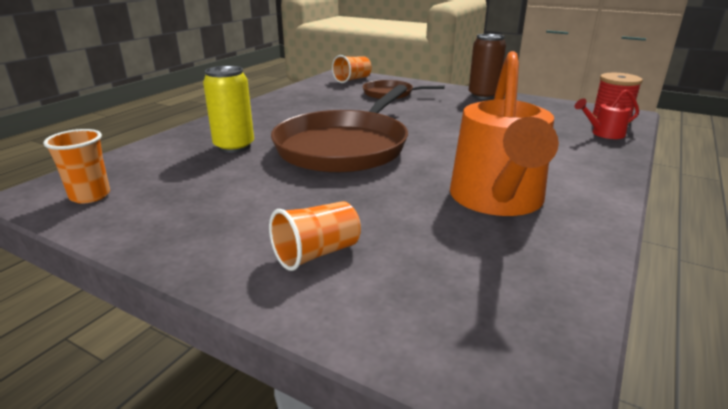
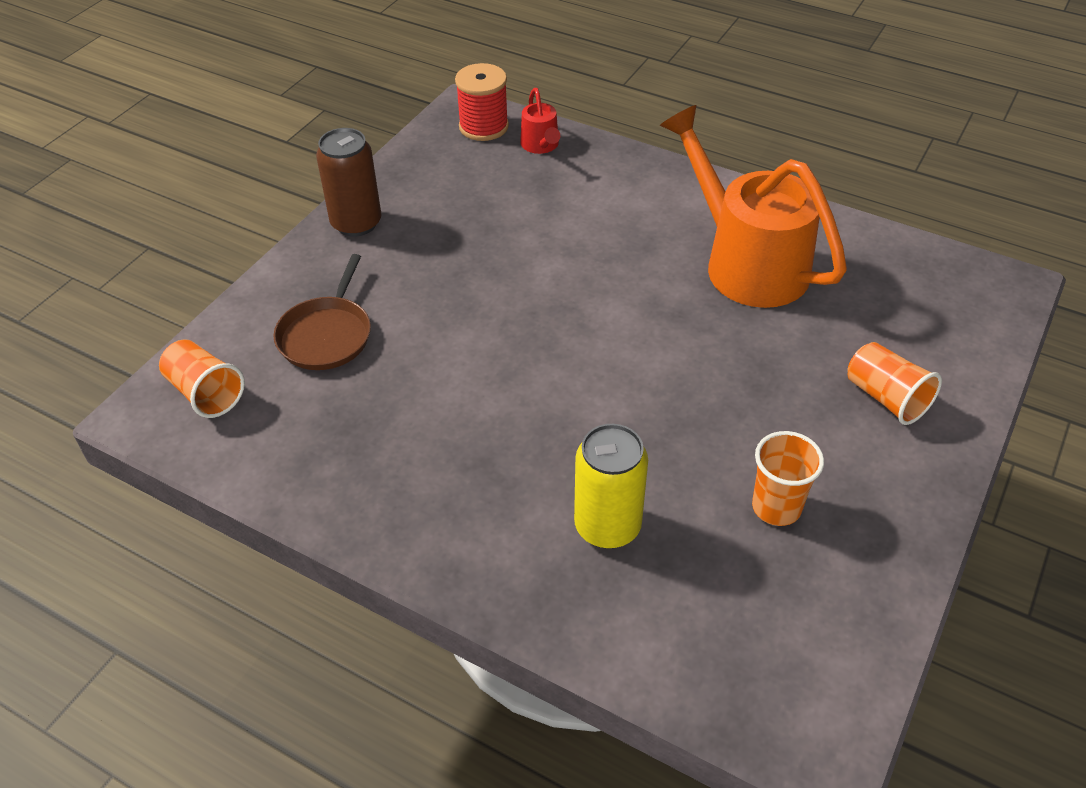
camera: 90 degrees left, 20 degrees up
orange cup [43,129,110,203] -> orange cup moved to [752,431,824,526]
brown pan [271,85,408,173] -> none
orange watering can [450,51,559,216] -> orange watering can turned 135 degrees counterclockwise [660,105,847,308]

